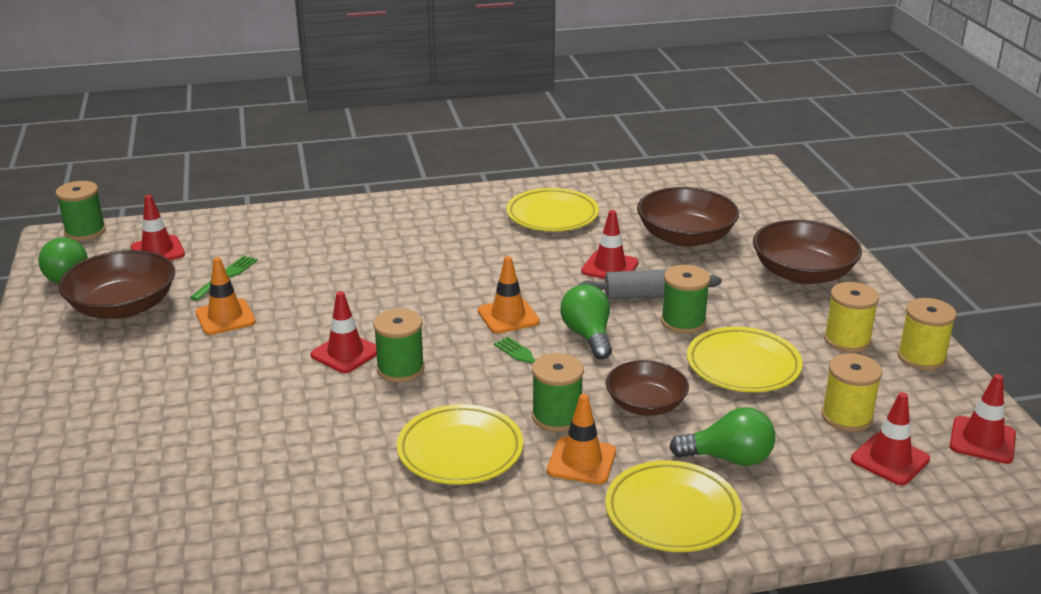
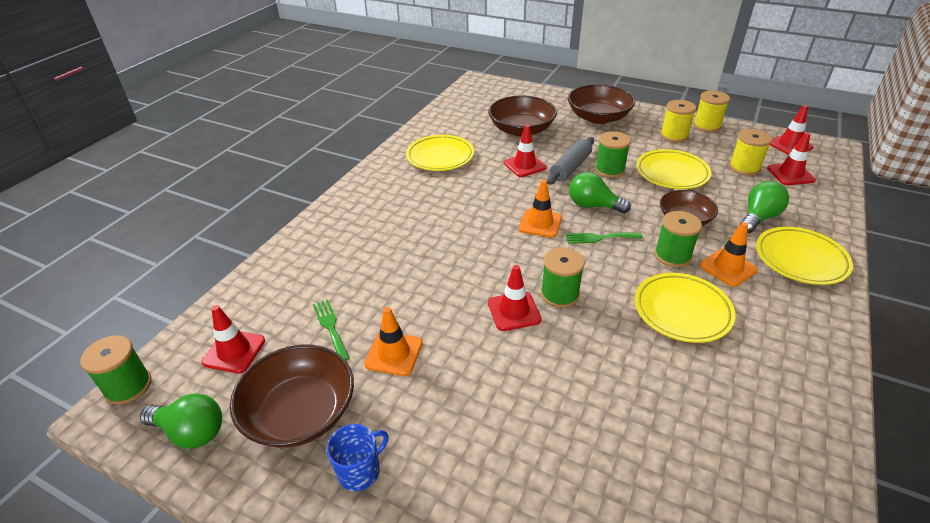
camera: 50 degrees left, 10 degrees up
none -> blue mug [327,424,389,491]

